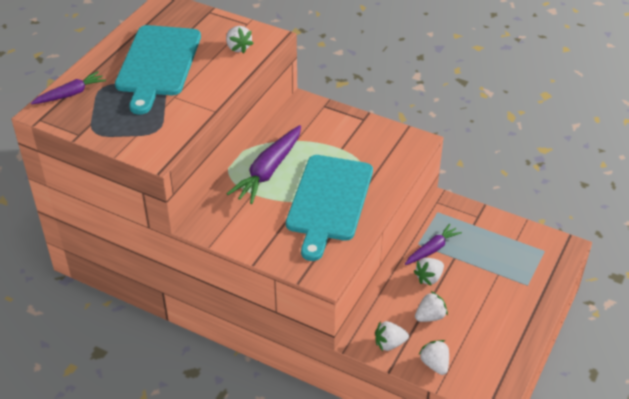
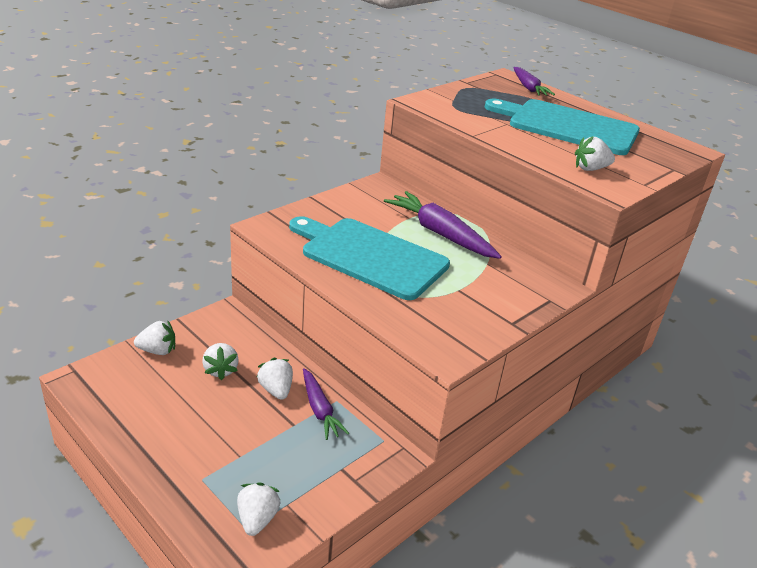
camera: 105 degrees right, 10 degrees down
white strawberry [375,321,409,351] -> white strawberry moved to [237,482,281,536]

